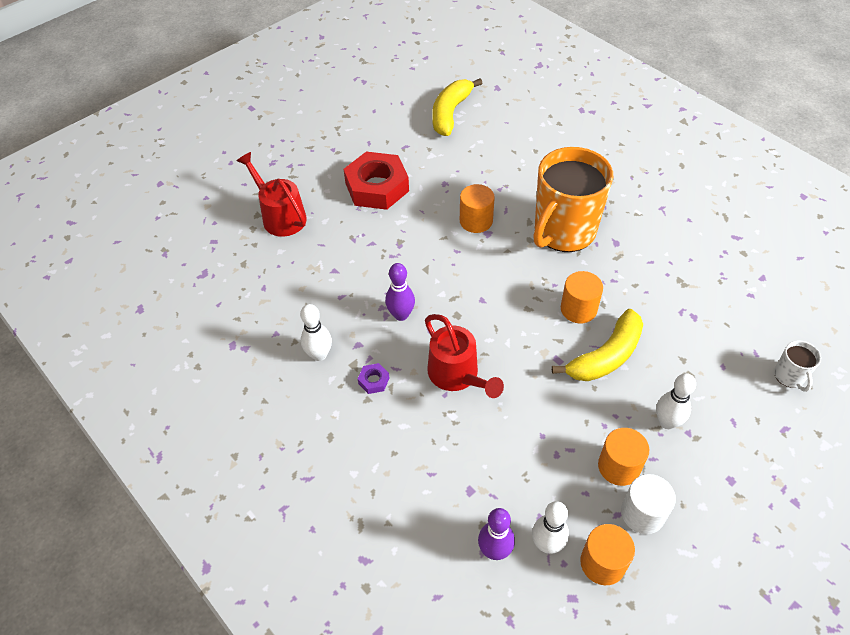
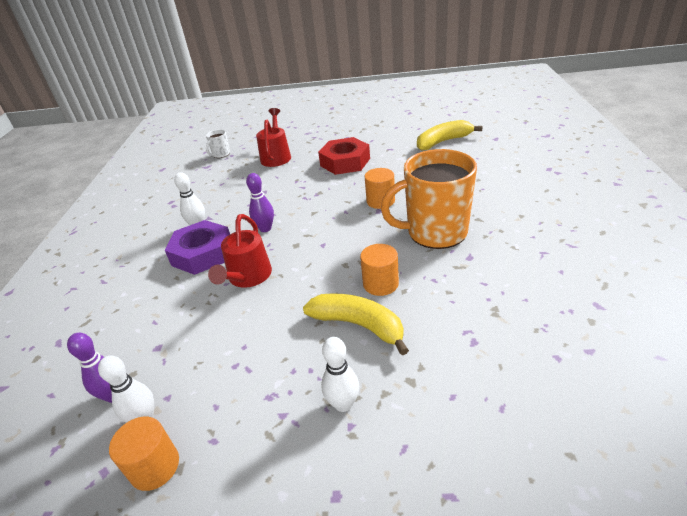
camera: 45 degrees right, 15 degrees down
purple nut [358,363,389,394] -> purple nut [165,220,230,275], size x2.50
yellow banana [552,309,643,381] -> yellow banana turned 150 degrees counterclockwise [303,293,409,355]
orange cylinder [598,428,649,486] -> none
white cylinder [621,474,676,534] -> none
white mug [774,340,821,392] -> white mug moved to [206,129,230,158]

